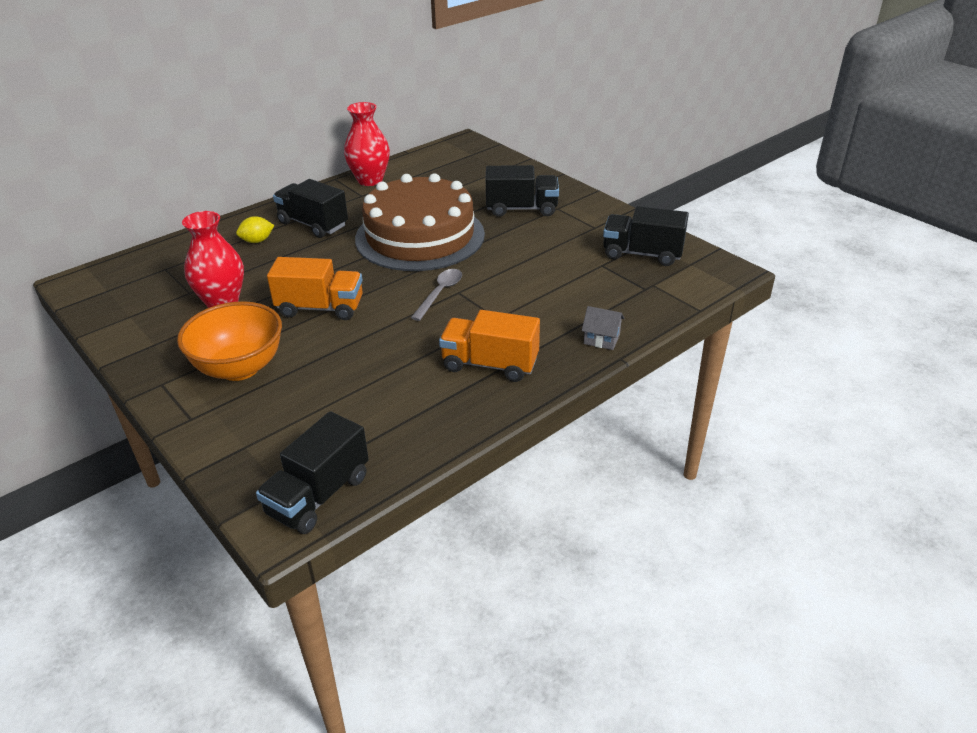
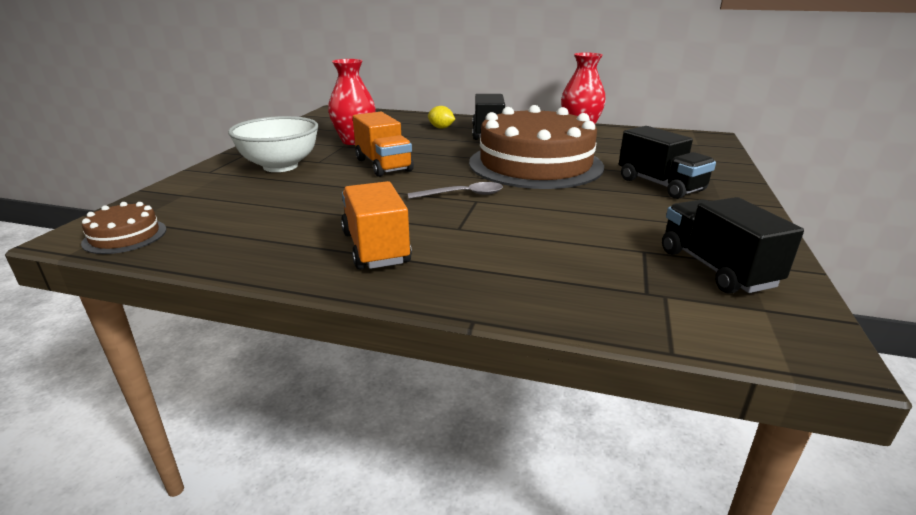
camera: 55 degrees right, 10 degrees down
orange bowl [177,301,282,381] -> white bowl [228,116,318,172]
black truck [256,411,369,534] -> brown cake [81,202,166,254]
grey house [582,306,624,350] -> none

